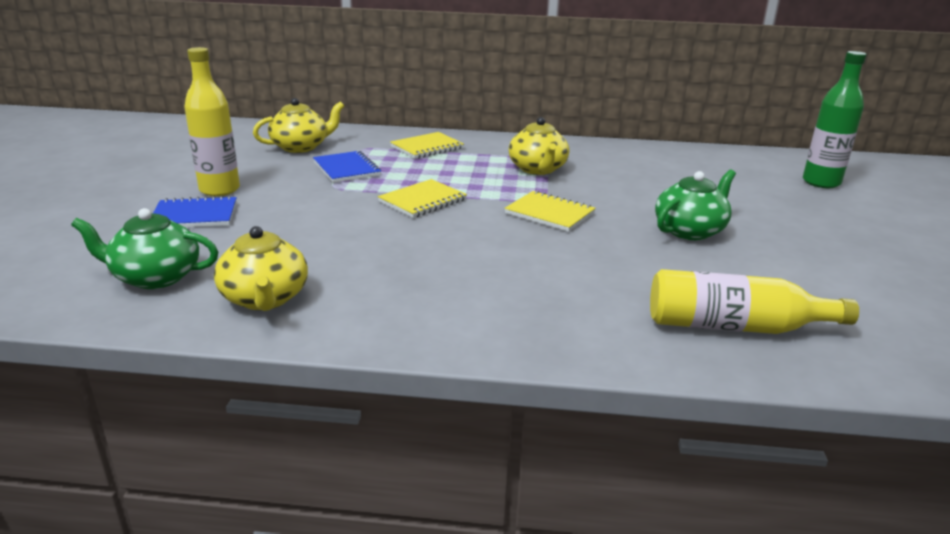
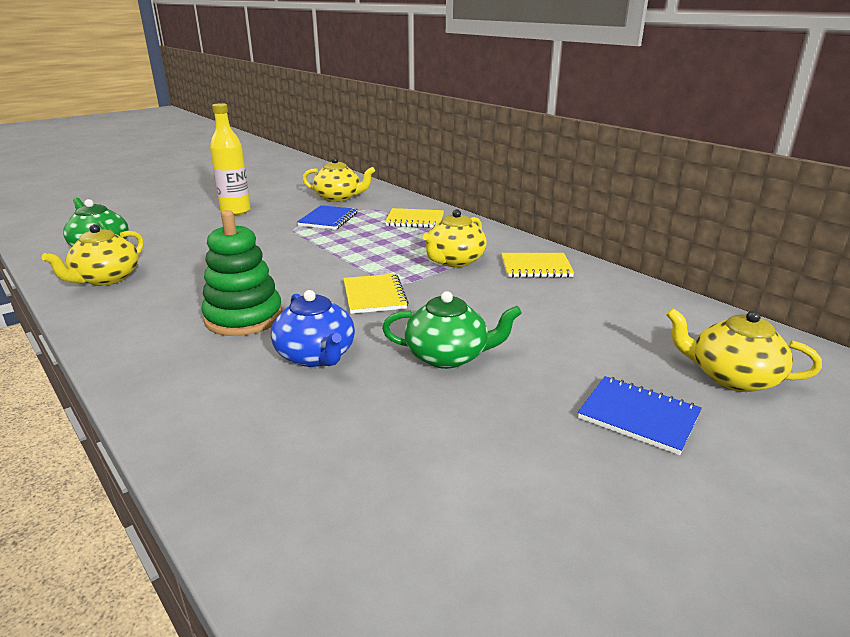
camera: 45 degrees right, 0 degrees up
blue notebook [153,195,237,227] -> blue notebook moved to [578,376,702,455]
yellow notebook [378,179,467,218] -> yellow notebook moved to [501,253,574,278]
yellow bottle [650,269,859,334] -> none
green bottle [803,51,867,188] -> yellow teapot [666,308,822,392]
none -> green stacking toy [201,210,282,336]
none -> blue teapot [271,290,355,367]

